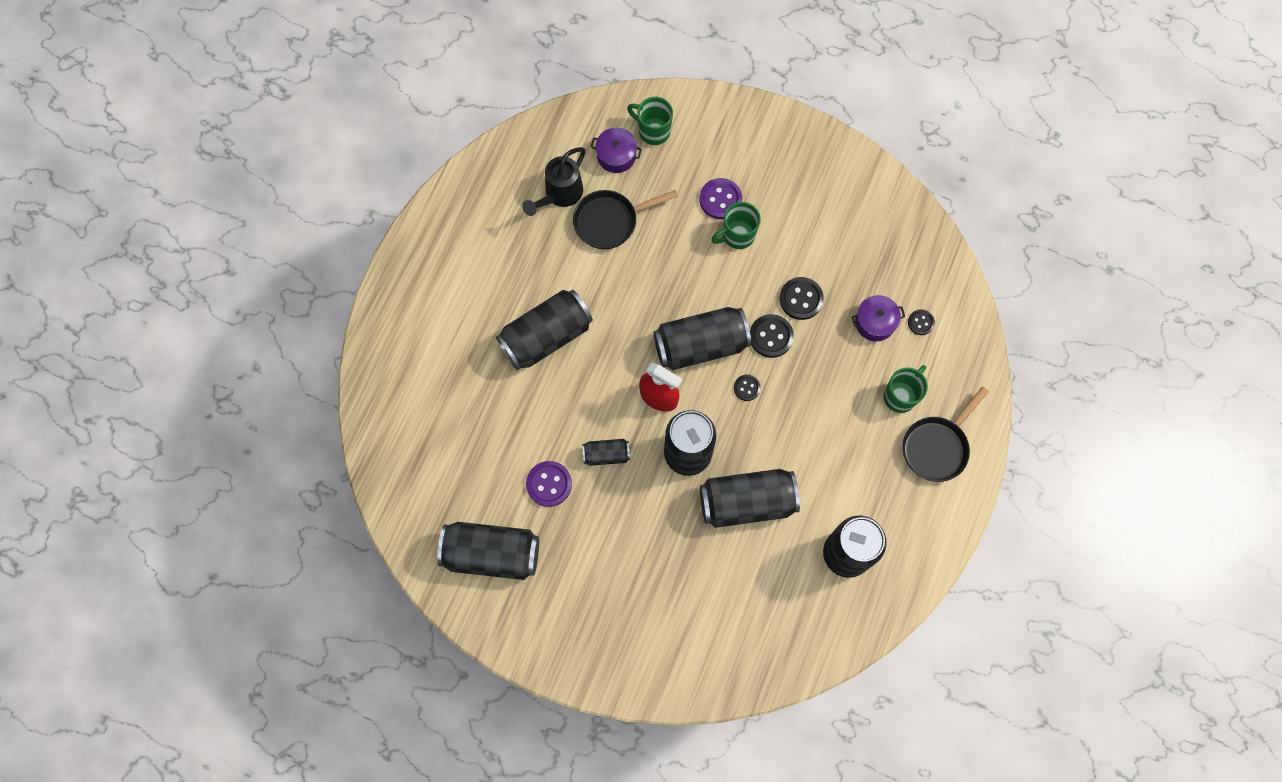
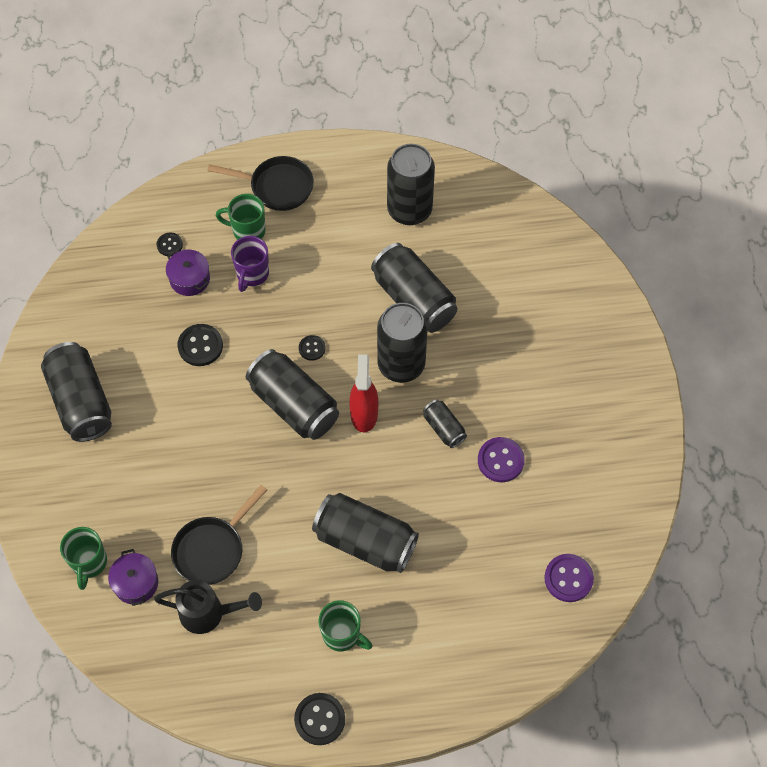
camera: 120 degrees left, 10 degrees down
black can [437,522,539,580] -> black can moved to [41,342,112,442]
black pan [573,190,678,249] -> black pan turned 90 degrees clockwise [171,485,267,585]
purple button [700,178,742,219] -> purple button moved to [544,554,594,602]
green mug [711,202,761,249] -> green mug moved to [319,600,372,651]
black button [750,314,794,358] -> black button moved to [294,693,345,745]
none -> purple mug [231,236,269,292]

